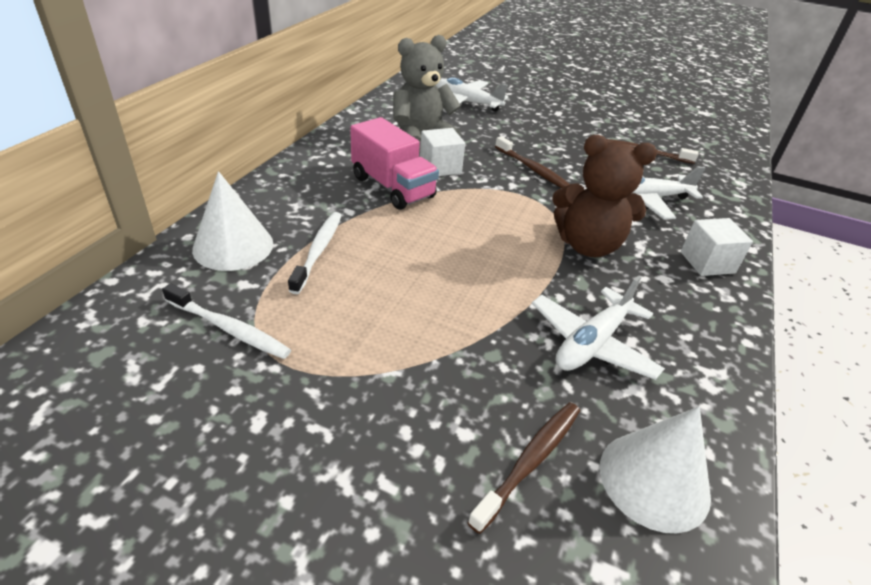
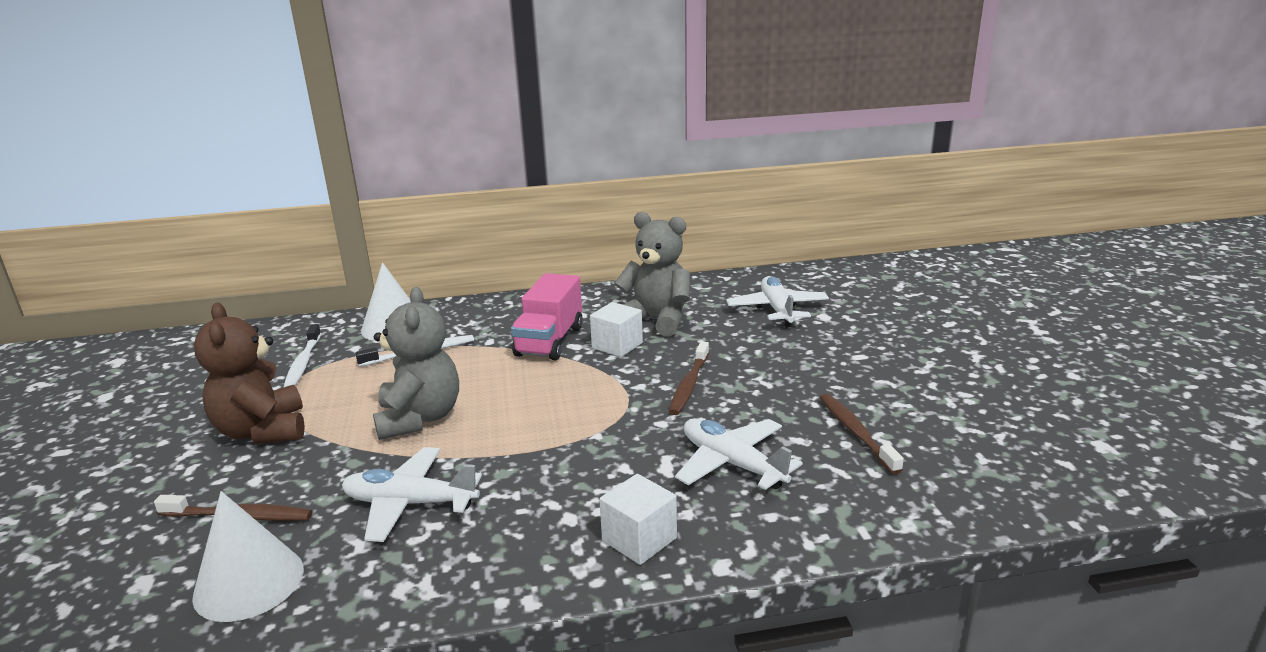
camera: 60 degrees right, 15 degrees down
brown teddy bear [552,135,657,257] -> brown teddy bear moved to [194,303,305,444]
none -> grey teddy bear [373,287,459,440]

